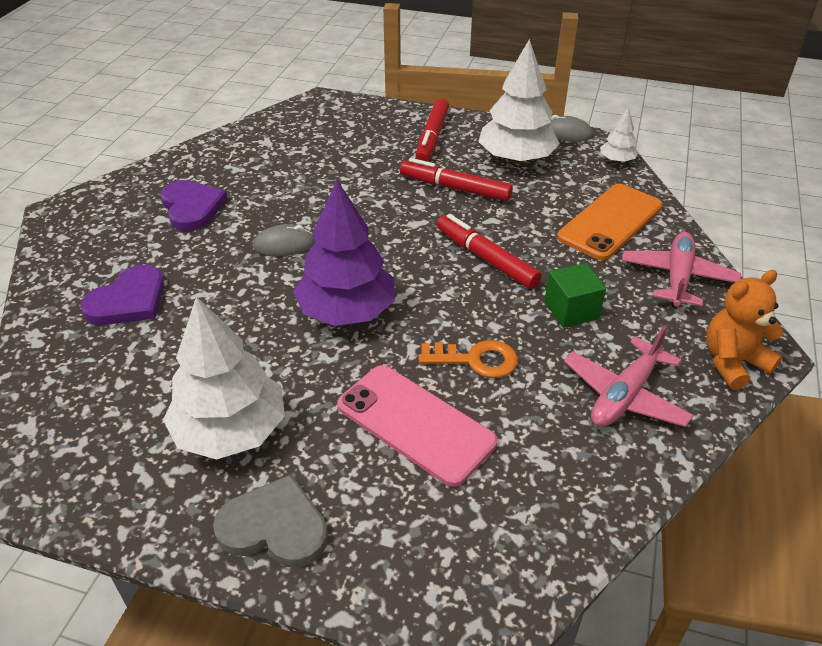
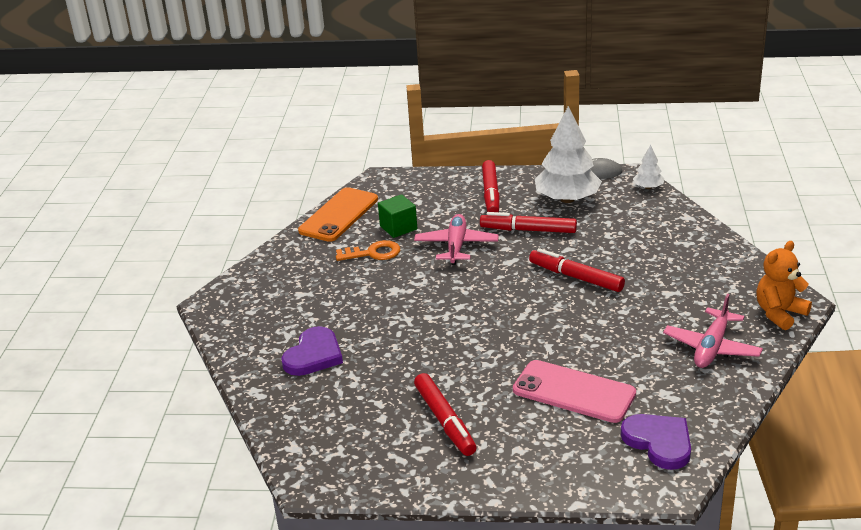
camera: 10 degrees left, 10 degrees down
purple heart [161,180,228,231] -> purple heart moved to [621,414,691,470]
white tree [163,296,285,460] -> red marker [414,373,477,456]
grey heart [213,475,328,567] -> none
grey mouse [253,224,316,256] -> none
purple tree [293,180,395,326] -> none
orange key [419,340,518,378] -> orange key moved to [336,240,400,261]
green cube [545,263,606,328] -> green cube moved to [378,194,417,238]
orange phone [557,184,663,261] -> orange phone moved to [298,187,378,242]
pink plane [622,232,741,308] -> pink plane moved to [414,214,499,265]

